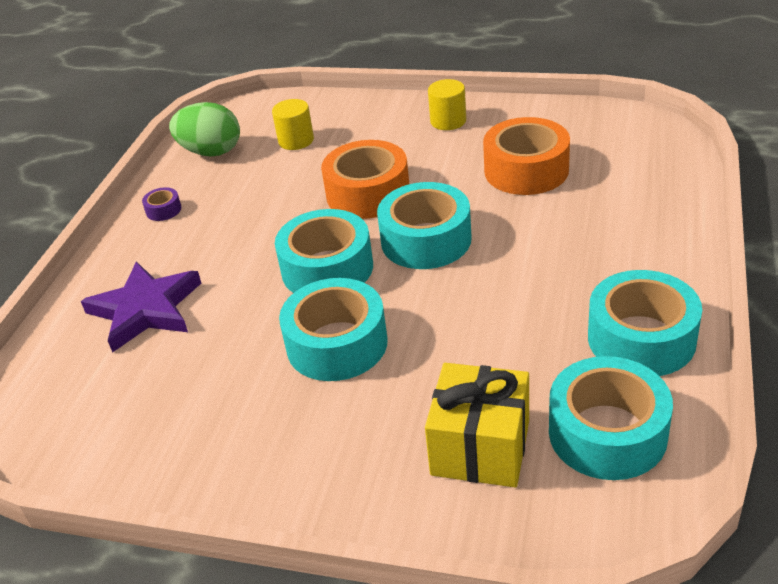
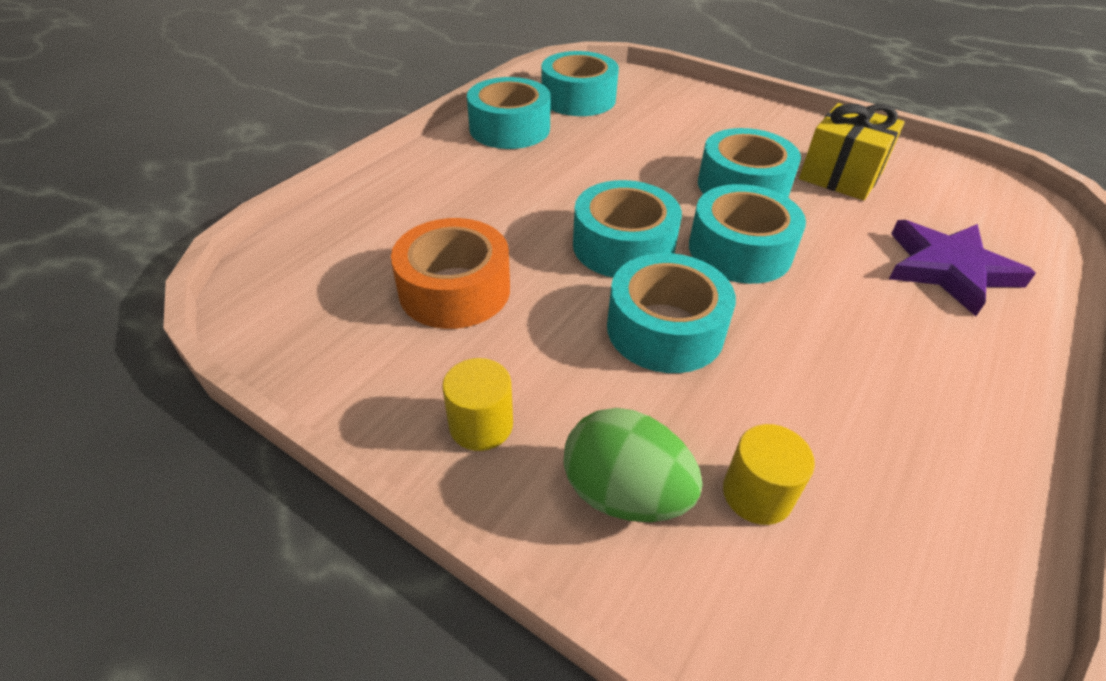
camera: 165 degrees left, 5 degrees up
purple tape [142,187,181,221] -> none
green egg [169,102,240,157] -> green egg moved to [563,408,703,522]
orange tape [321,140,409,219] -> turquoise tape [607,253,736,373]
yellow gift [425,363,529,488] -> yellow gift moved to [799,103,905,200]

